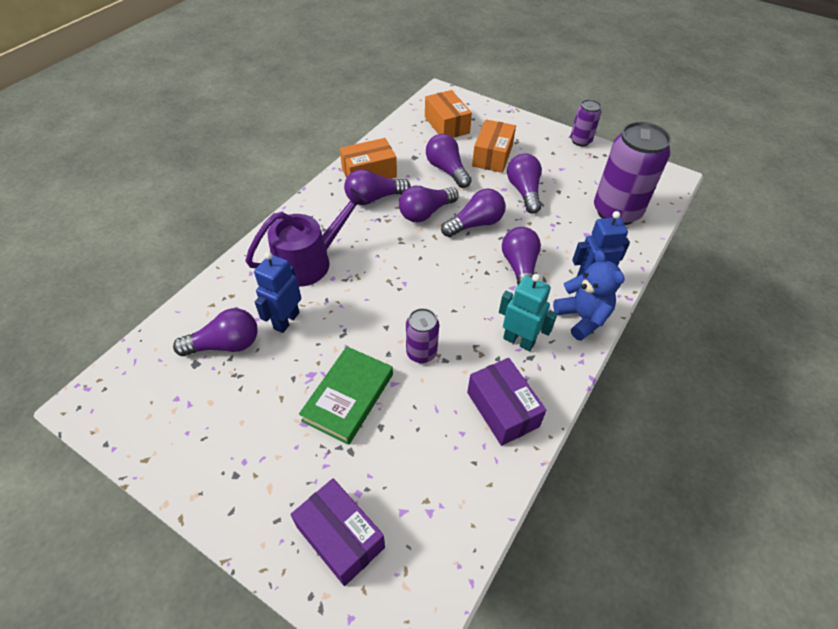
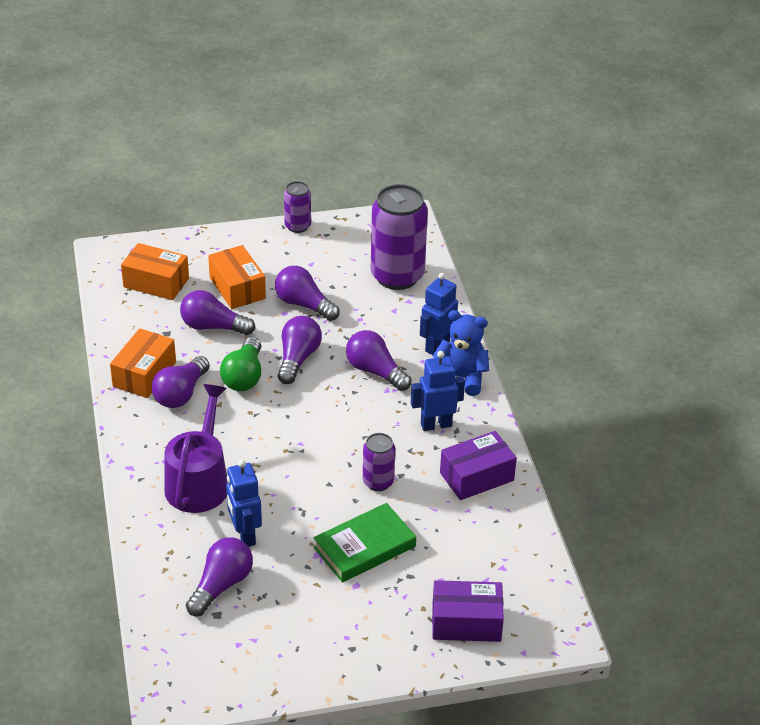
camera: 45 degrees left, 10 degrees down
green book [299,346,393,445] -> green book turned 75 degrees clockwise [313,503,416,583]
purple light bulb [399,186,459,222] -> green light bulb [220,337,261,391]
purple box [467,358,547,446] -> purple box turned 45 degrees counterclockwise [440,431,517,500]
turquoise robot [499,274,557,351] -> blue robot [411,351,465,431]

